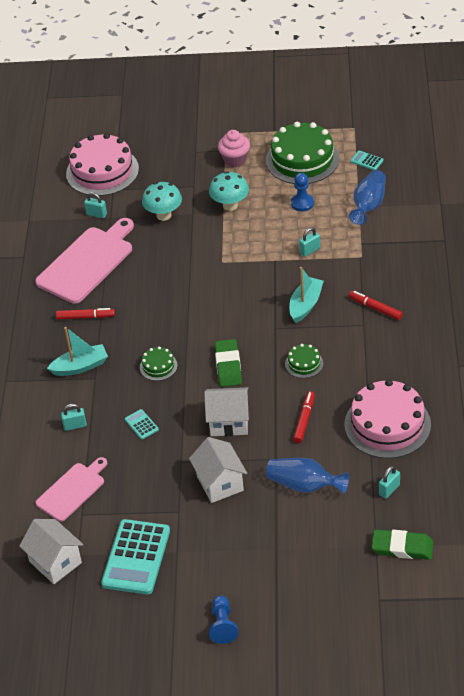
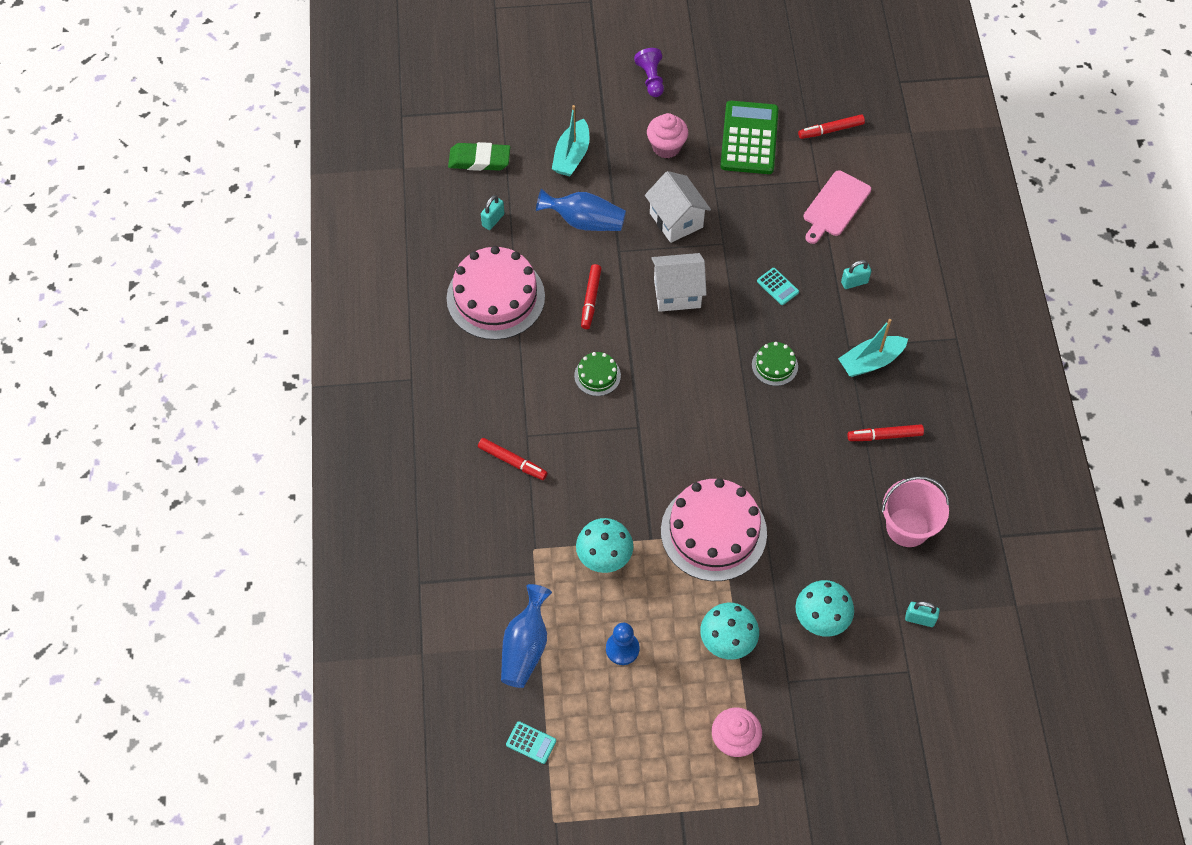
camera: 170 degrees right, 15 degrees up
white house [19,519,83,584] -> red marker [798,114,865,139]
pink cutting board [35,218,134,304] -> pink bucket [882,476,950,547]
pink cake [66,133,139,196] -> pink cake moved to [661,478,767,581]
turquoise calculator [101,519,170,595] -> green calculator [720,101,779,174]
blue pawn [209,595,238,644] -> purple pawn [634,48,664,97]
green eraser [215,339,242,387] -> none
green cake [266,122,339,184] -> none
turquoise boat [289,267,324,323] -> turquoise boat moved to [552,105,589,176]
turquoise padlock [299,228,320,257] -> turquoise mushroom [576,518,633,573]
none -> pink cupcake [647,113,688,158]

